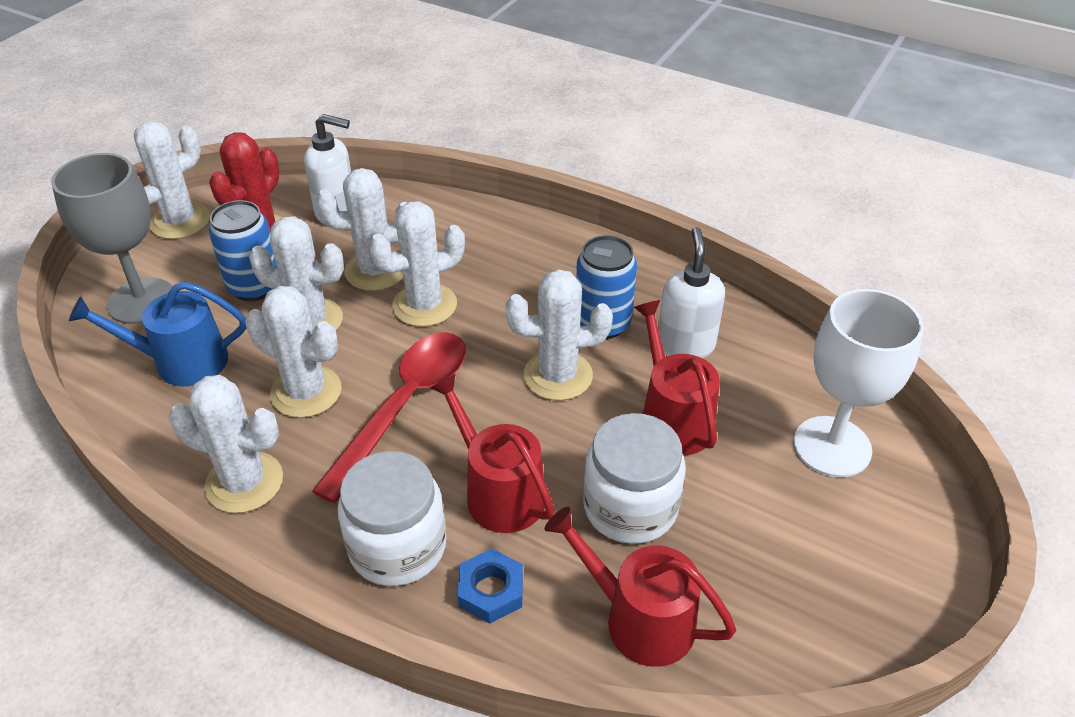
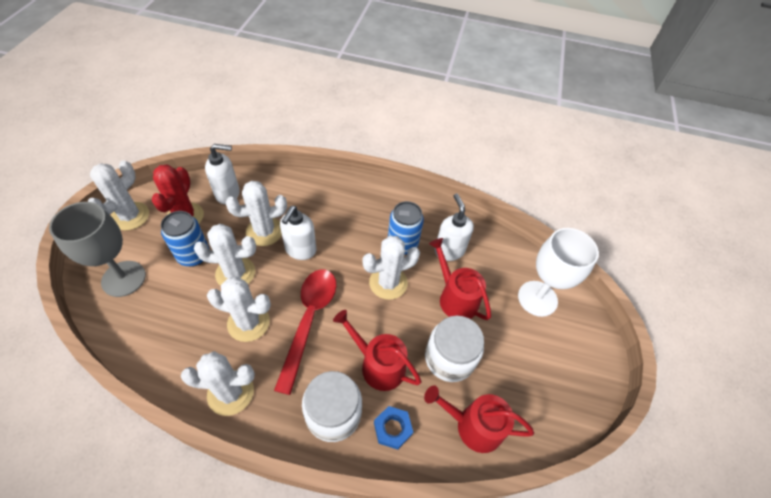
camera: 20 degrees left, 10 degrees up
blue watering can [69,281,247,386] -> none
white cactus [368,201,465,327] -> white soap dispenser [280,206,316,260]

